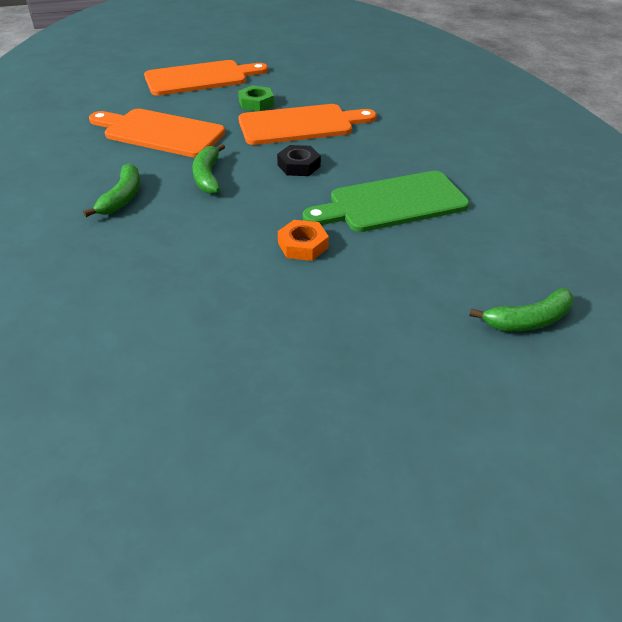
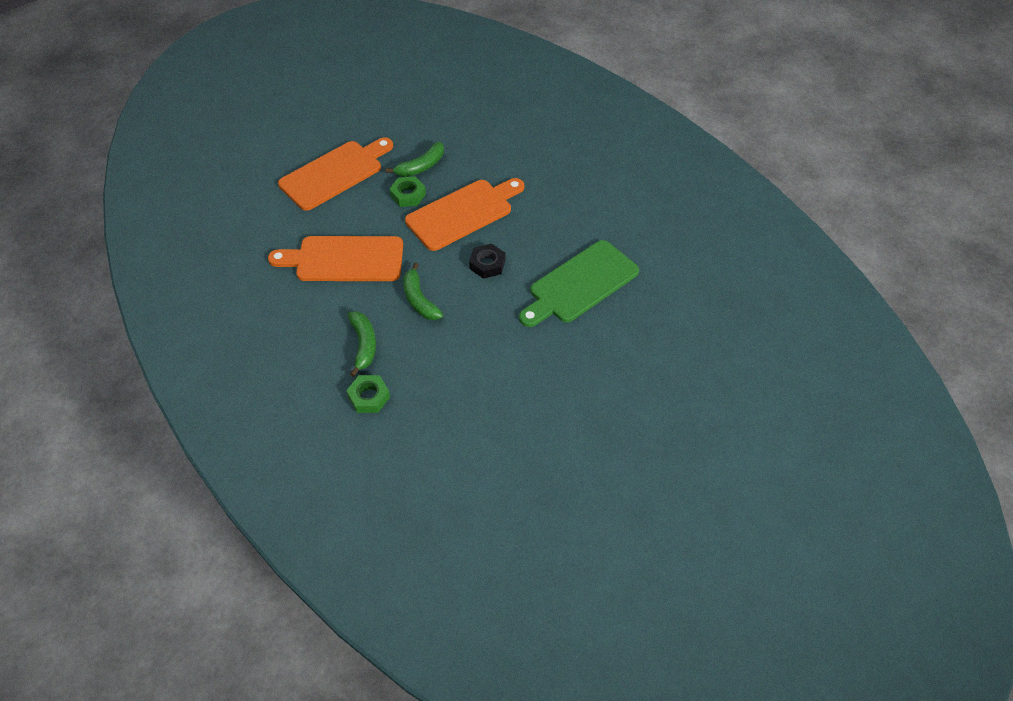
camera: 20 degrees left, 10 degrees up
orange nut [278,220,329,261] -> none
green banana [469,288,574,331] -> green banana moved to [386,142,444,177]
none -> green nut [346,375,390,413]

